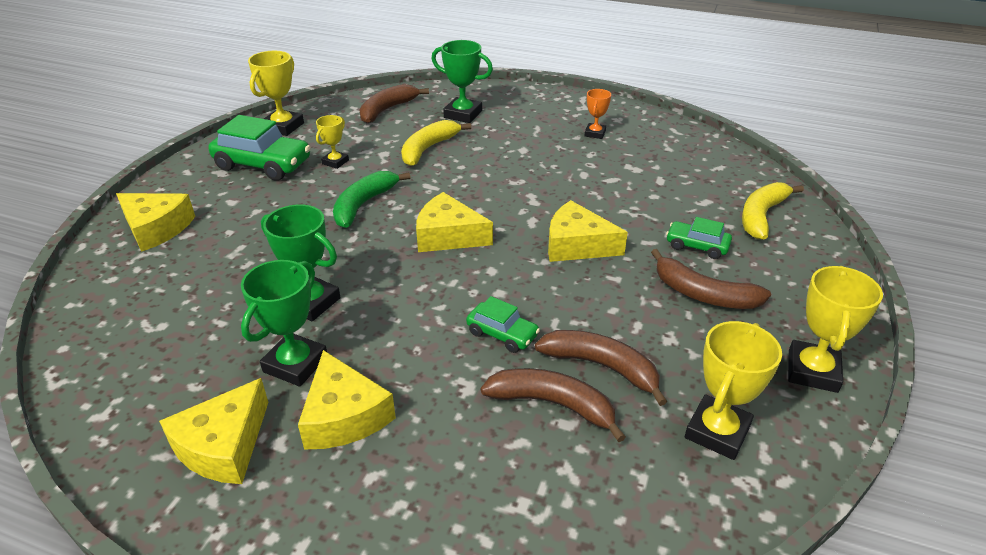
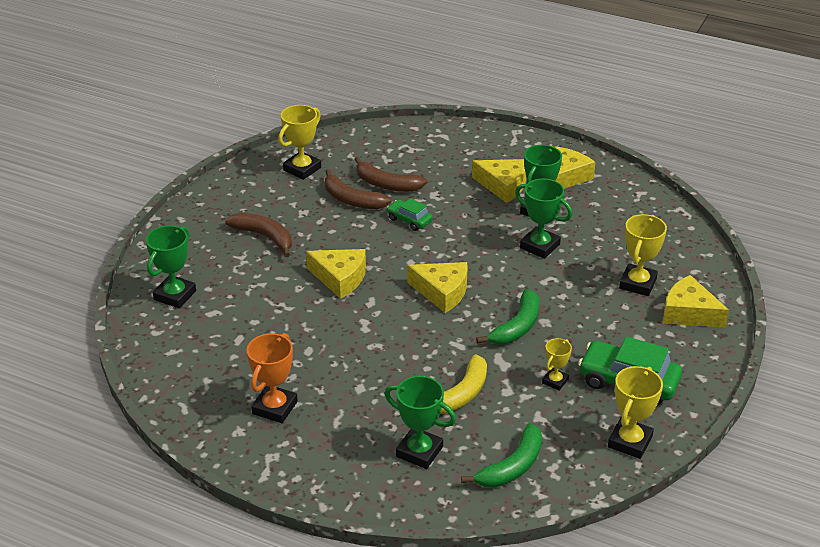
camera: 175 degrees left, 0 degrees up
yellow cheese [298,350,396,449] -> yellow cheese turned 135 degrees clockwise [472,159,526,203]
brown banana [359,84,429,123] -> green banana [461,423,542,488]
orange trophy [585,89,611,139] -> orange trophy [247,333,298,423], size x1.69
green car [666,217,732,259] -> none
yellow banana [742,182,804,240] -> green trophy [146,225,196,308]
yellow trophy [788,266,883,393] -> yellow trophy moved to [619,214,667,296]

